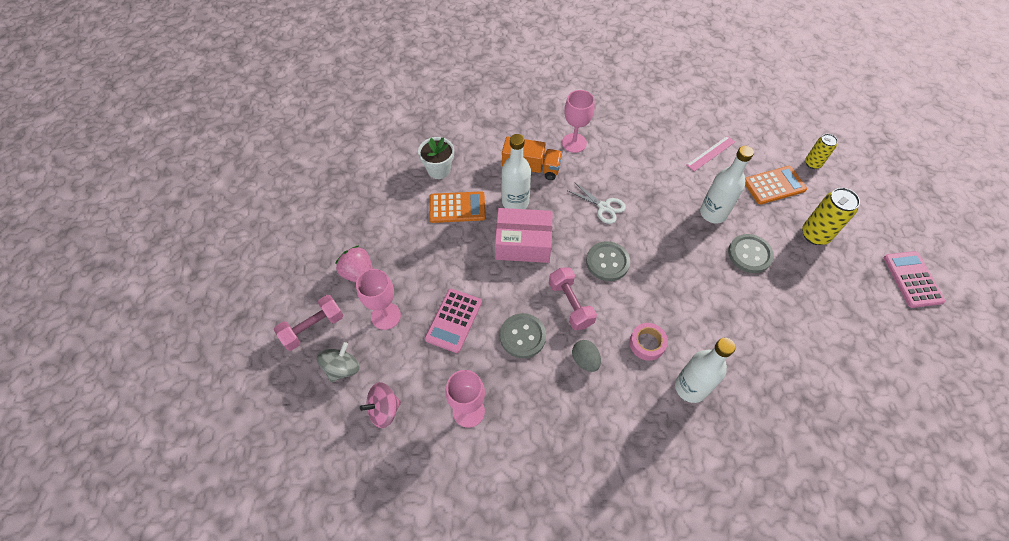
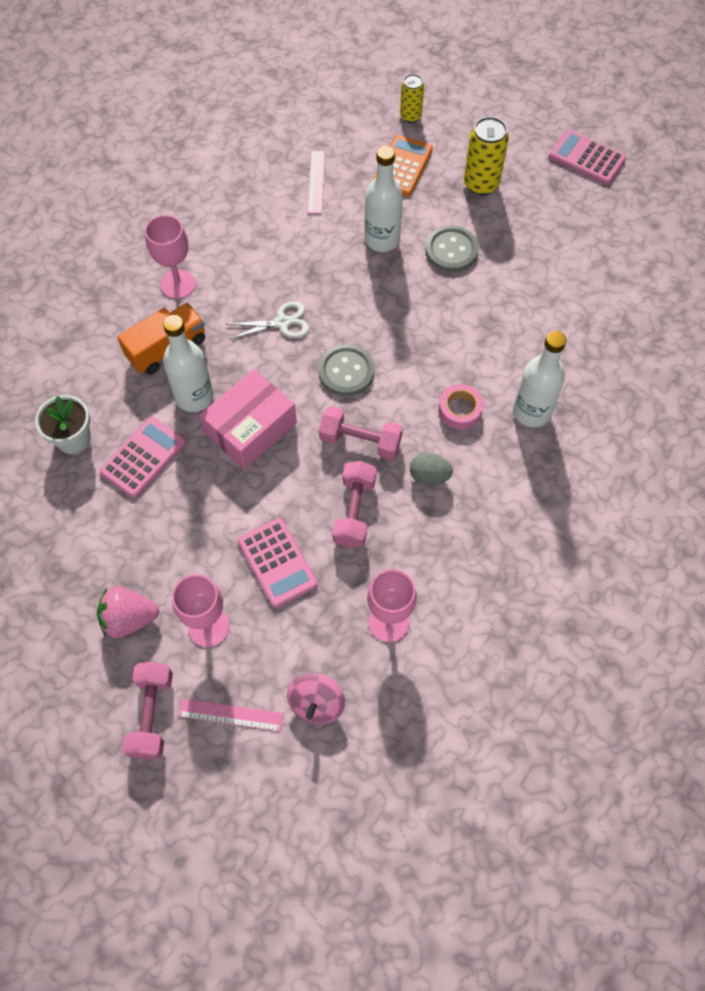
camera: 50 degrees left, 5 degrees up
grey spinning top [317,342,360,382] -> pink ruler [178,698,284,731]
orange calculator [429,191,486,223] -> pink calculator [99,417,186,498]
grey button [500,313,546,358] -> pink dumbbell [332,461,376,548]

